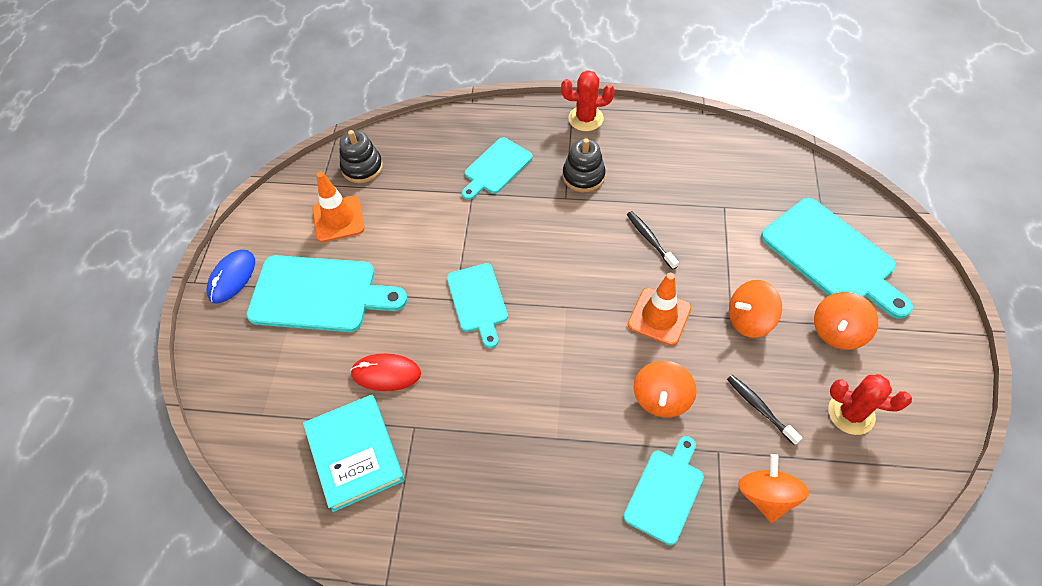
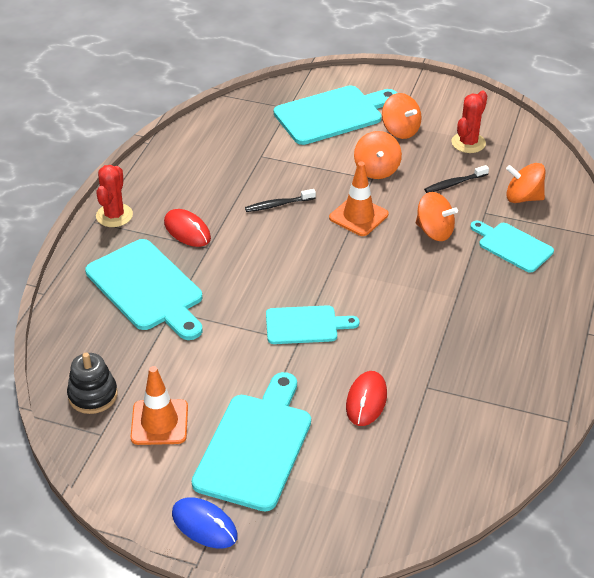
camera: 80 degrees left, 15 degrees down
turquoise book [303,395,405,512] -> none
turquoise cutting board [462,137,533,200] -> turquoise cutting board [85,239,202,340], size x1.66
black stacking toy [563,138,606,192] -> red mouse [164,209,211,247]

